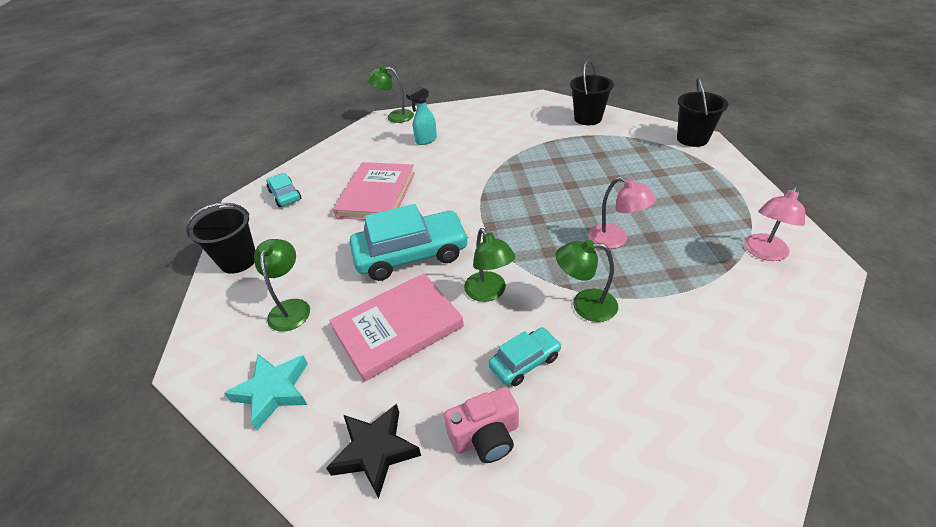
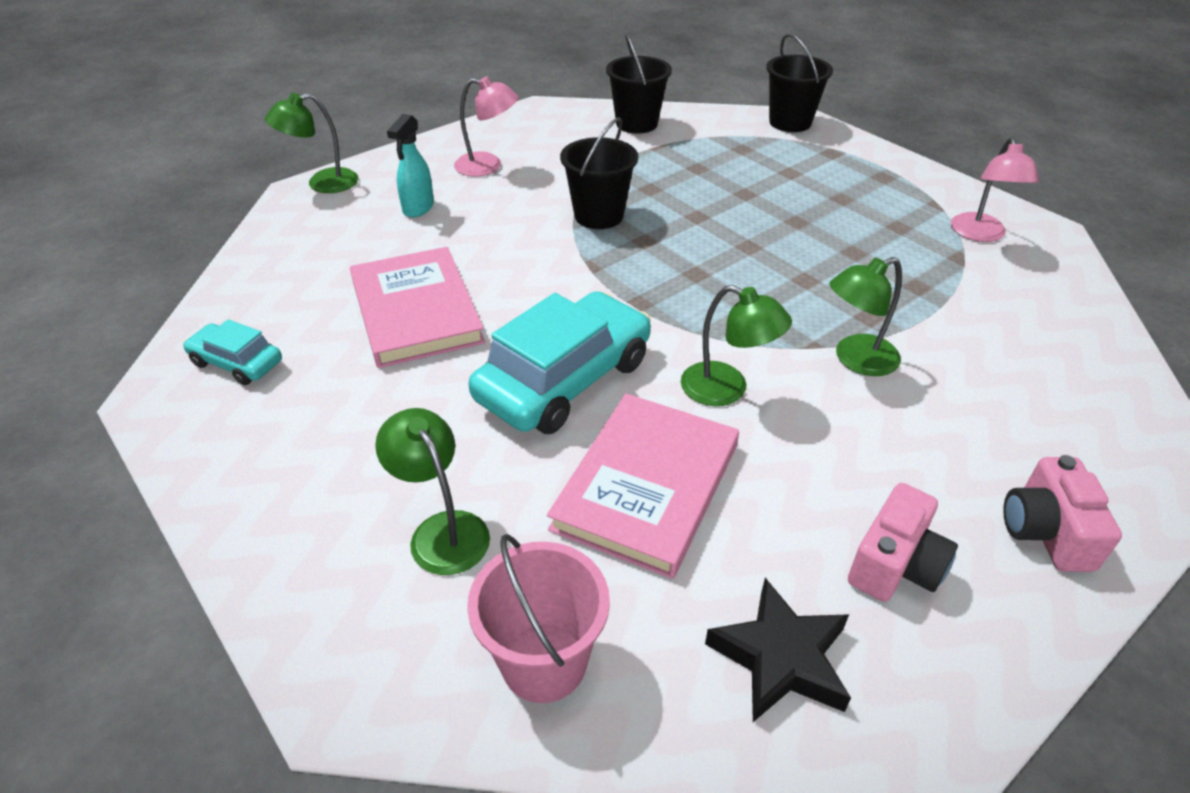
camera: 35 degrees left, 0 degrees up
black bucket [186,203,255,274] -> black bucket moved to [560,118,638,229]
turquoise star [224,354,308,431] -> pink bucket [467,534,610,703]
turquoise car [488,327,562,386] -> none
pink lamp [588,177,656,249] -> pink lamp moved to [454,76,519,177]
none -> pink camera [1003,455,1122,572]

